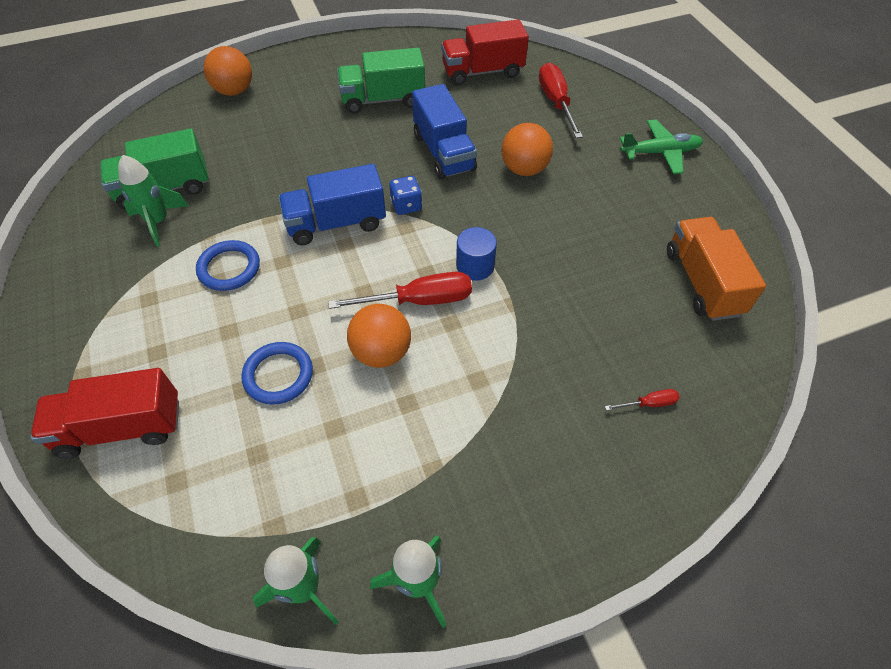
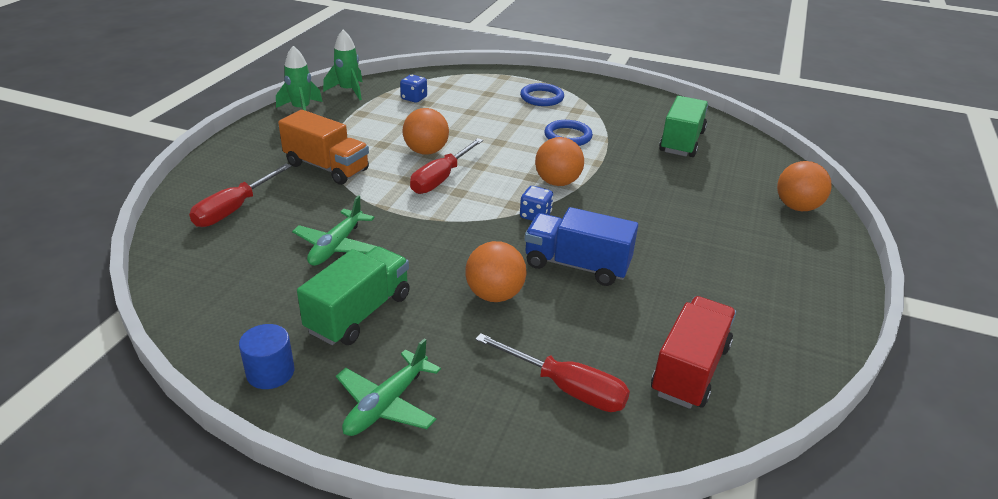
camera: 130 degrees right, 20 degrees down
red truck [31,368,179,459] -> none
green rocket [118,155,188,246] -> none
blue ring [241,342,313,405] -> blue ring moved to [520,83,564,106]
blue truck [279,164,386,245] -> orange ball [535,137,584,186]
green truck [337,48,425,114] -> green truck moved to [297,246,410,345]
blue cylinder [456,227,497,281] -> blue cylinder moved to [239,324,294,389]
red screwdriver [605,389,680,411] -> red screwdriver [189,163,292,227], size x2.08
orange truck [667,217,766,321] -> orange truck moved to [278,110,369,185]
none -> green plane [292,195,377,266]
none -> blue dice [400,75,427,103]

